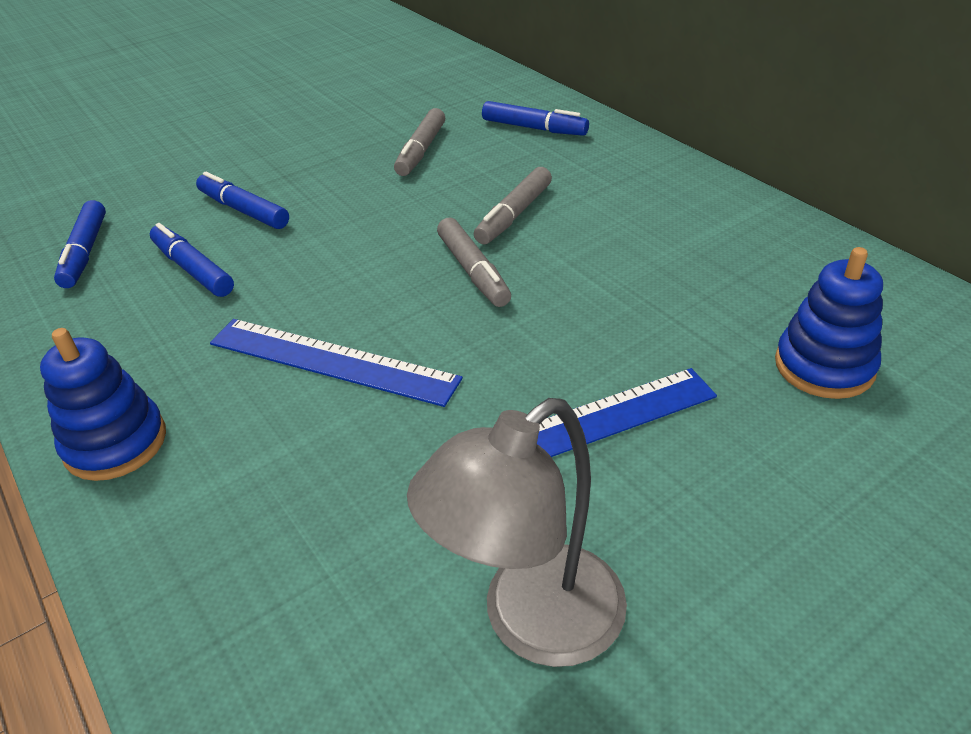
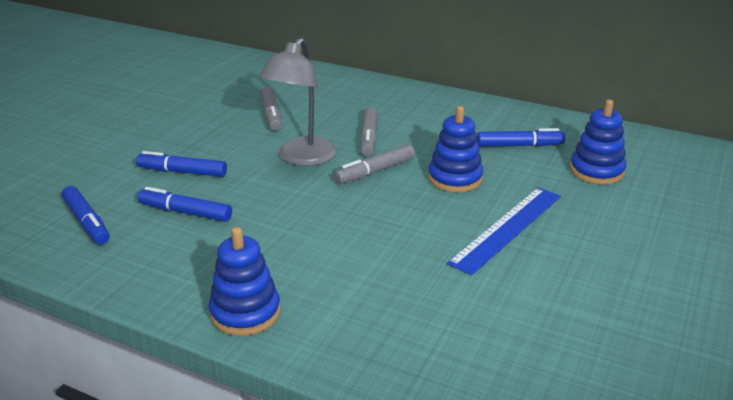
camera: 30 degrees left, 10 degrees down
blue ruler [210,319,463,407] -> none
grey lamp [407,398,627,667] -> grey lamp moved to [259,38,337,166]
grey marker [437,218,511,307] -> grey marker turned 105 degrees clockwise [334,144,415,184]
blue marker [482,101,589,136] -> blue marker moved to [477,128,565,147]
none -> blue stacking toy [428,106,483,192]

